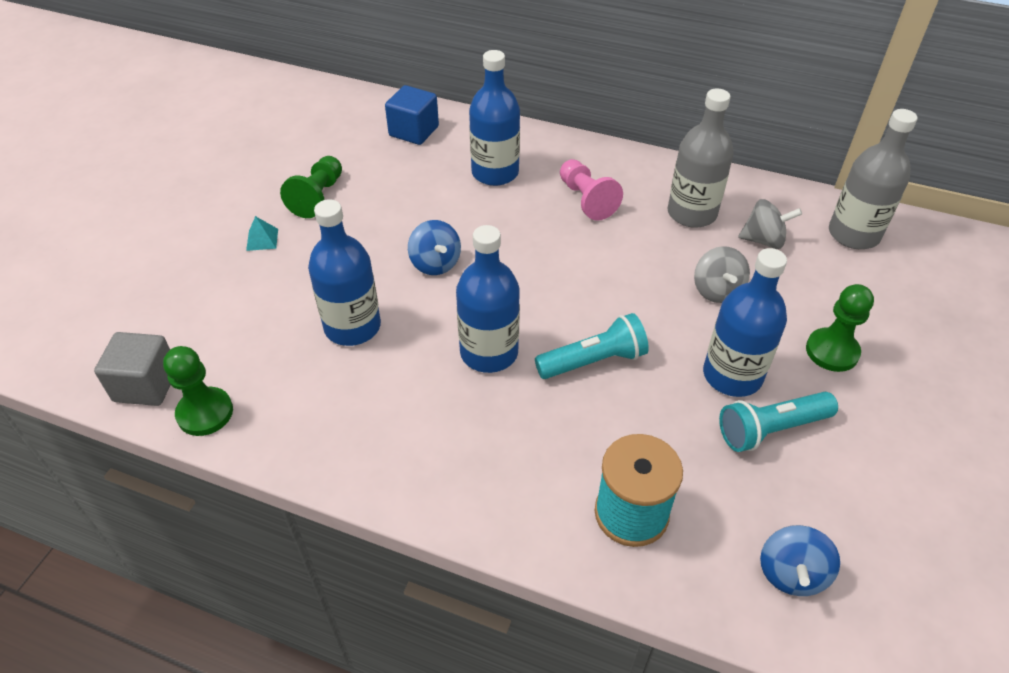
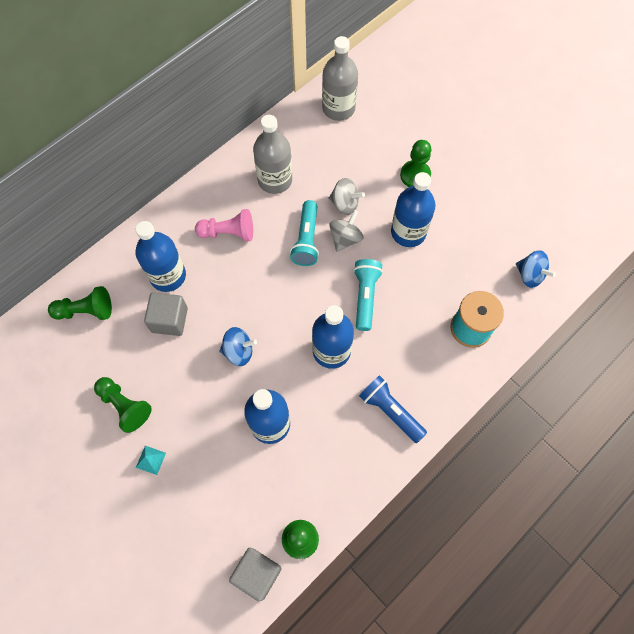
camera: 65 degrees left, 20 degrees up
blue cube [385,85,439,145] -> green pawn [48,286,112,320]
turquoise flashlight [719,392,838,452] -> turquoise flashlight moved to [290,200,319,266]
grey spinning top [738,199,802,249] -> grey spinning top moved to [329,210,364,252]
none -> grey cube [144,293,188,336]
none -> blue flashlight [359,375,427,443]

